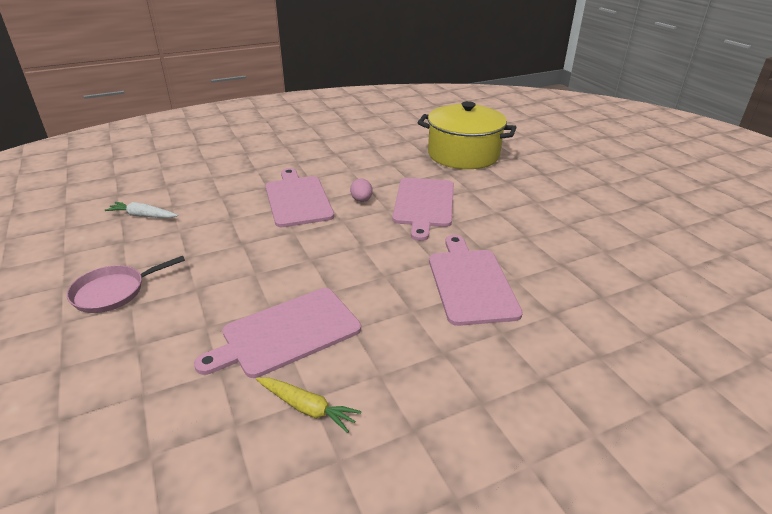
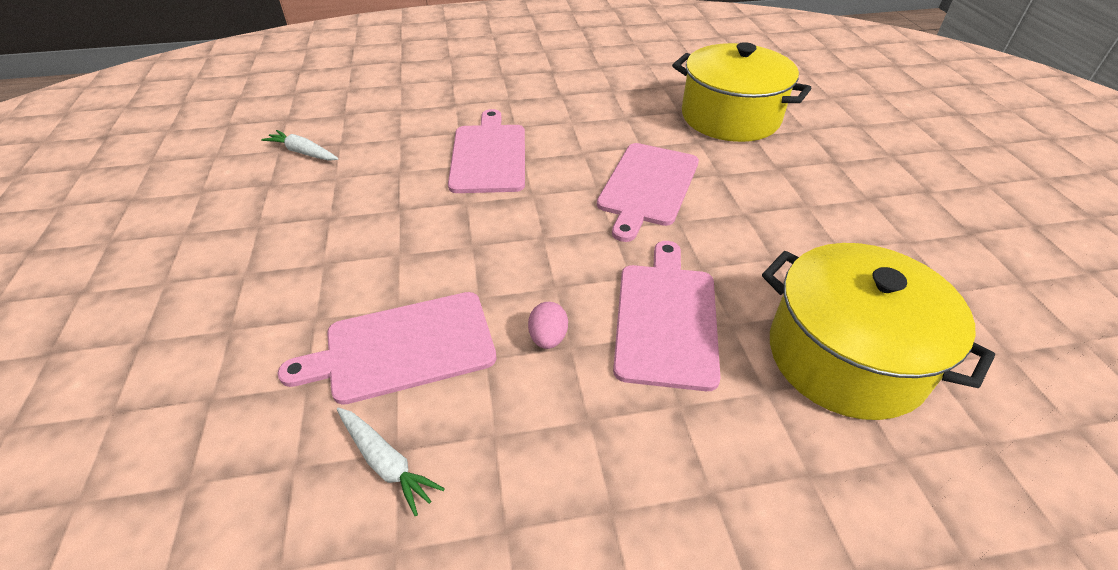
camera: 15 degrees right, 10 degrees up
pink pan [67,256,185,313] -> none
yellow carrot [256,377,362,433] -> white carrot [337,407,445,516]
pink egg [350,178,373,202] -> pink egg moved to [528,302,568,349]
none -> yellow pot [762,243,995,420]

